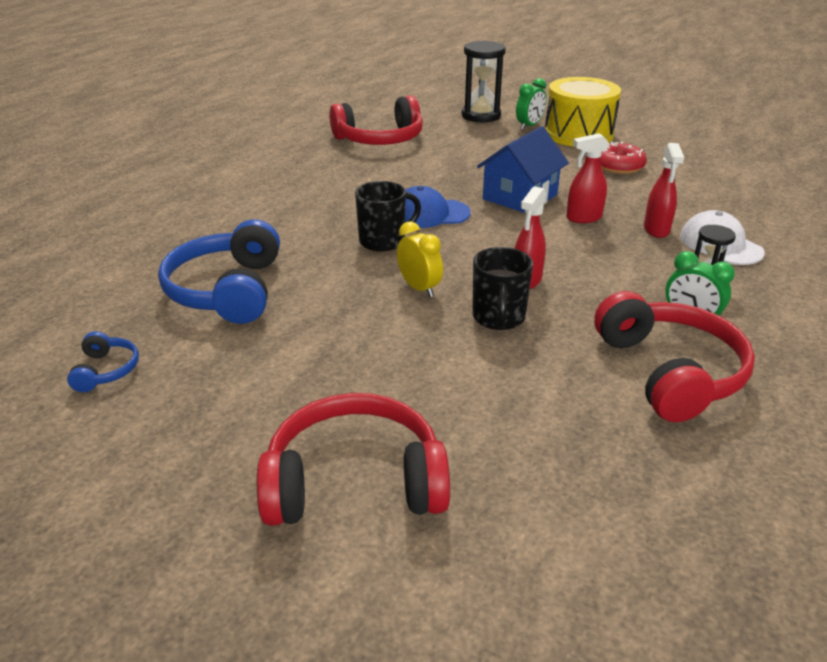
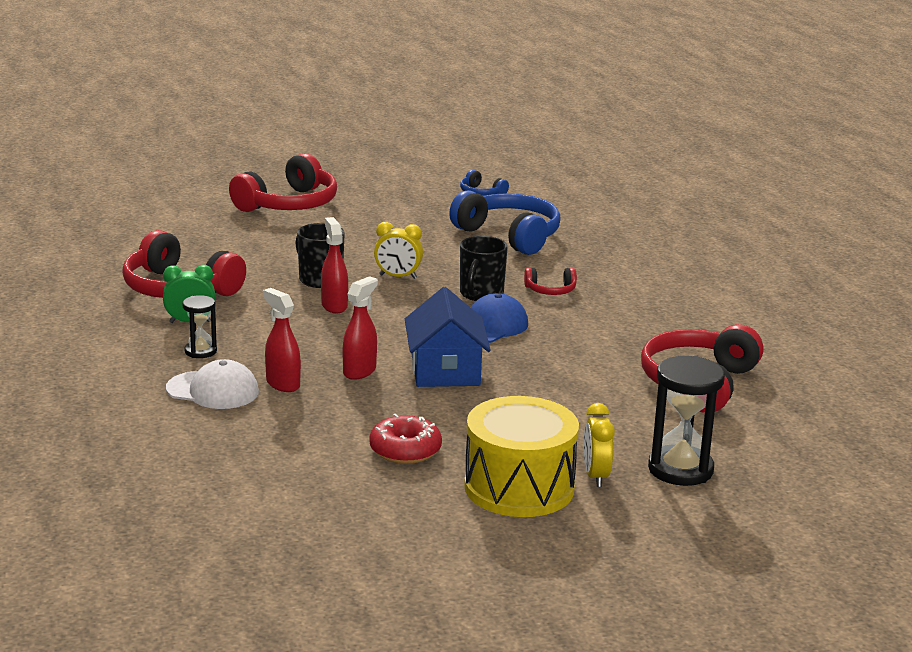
camera: 135 degrees right, 10 degrees down
green clock [516,78,546,130] -> yellow clock [584,403,615,487]
none -> red headphones [524,268,577,295]

